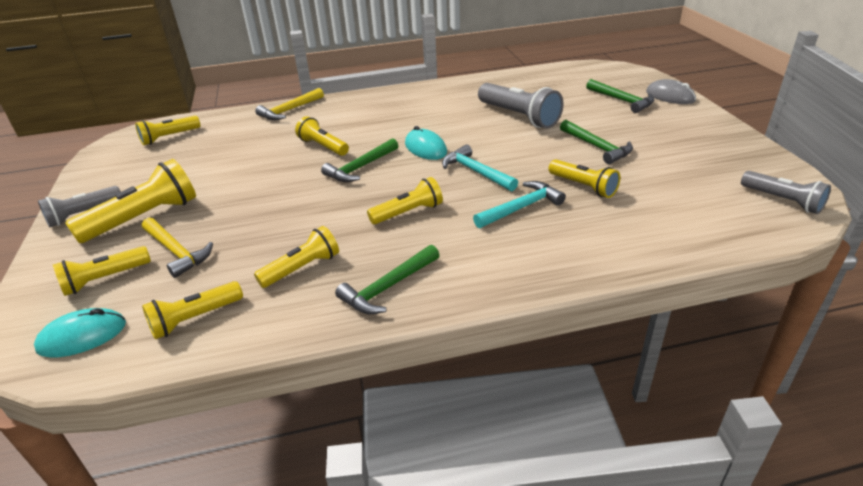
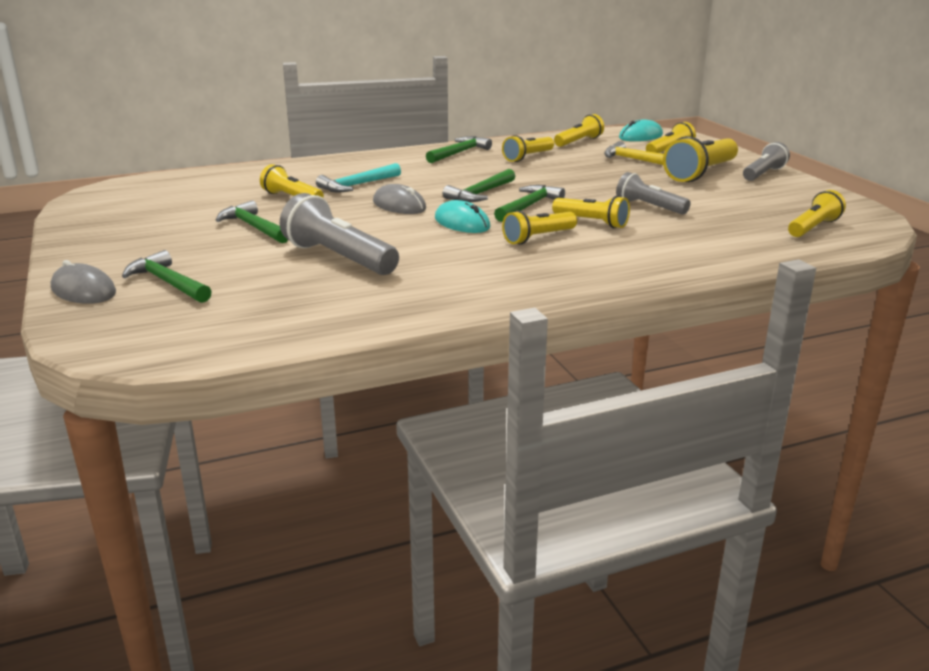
camera: 170 degrees right, 10 degrees down
yellow hammer [255,88,324,120] -> none
yellow flashlight [367,177,443,224] -> yellow flashlight moved to [502,210,577,245]
turquoise hammer [442,145,518,191] -> grey mouse [373,184,426,214]
grey flashlight [741,171,831,214] -> grey flashlight moved to [616,172,691,215]
none -> green hammer [443,169,515,202]

